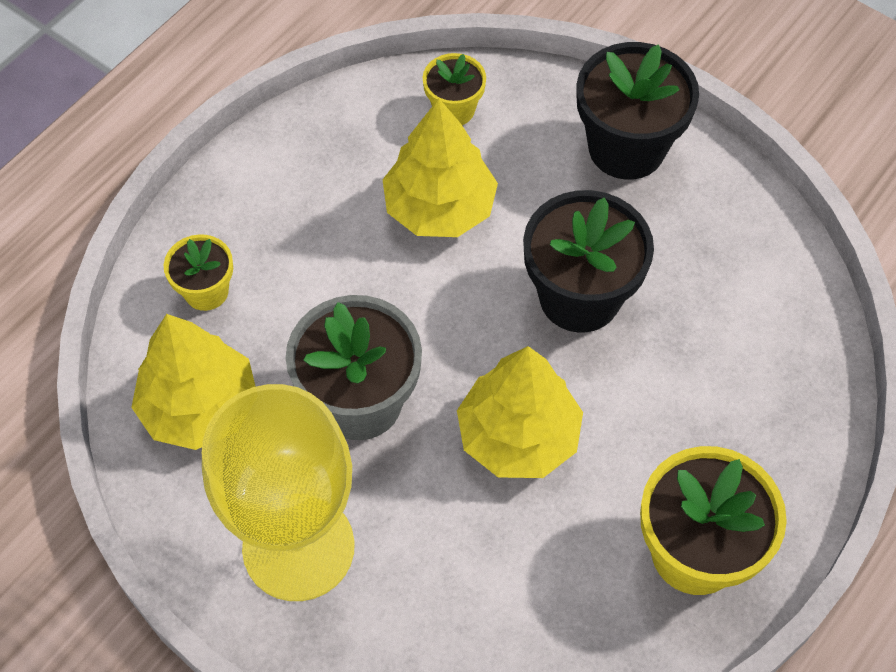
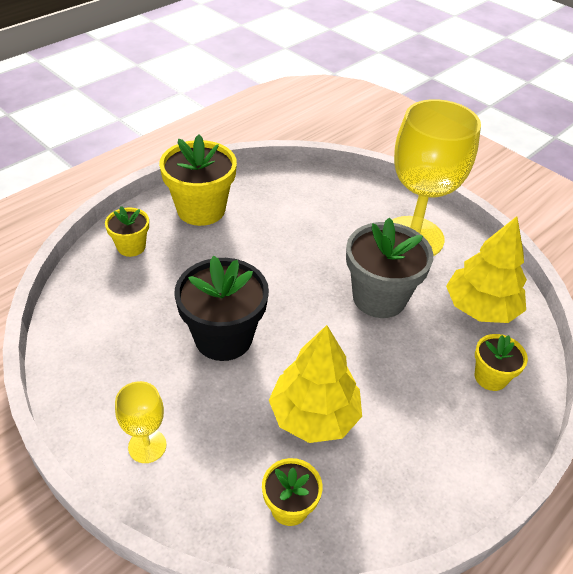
camera: 175 degrees left, 15 degrees down
yellow tree [457,346,583,478] -> none
black flower pot [577,42,699,180] -> yellow goblet [115,381,167,463]
none -> yellow flower pot [105,206,149,257]

